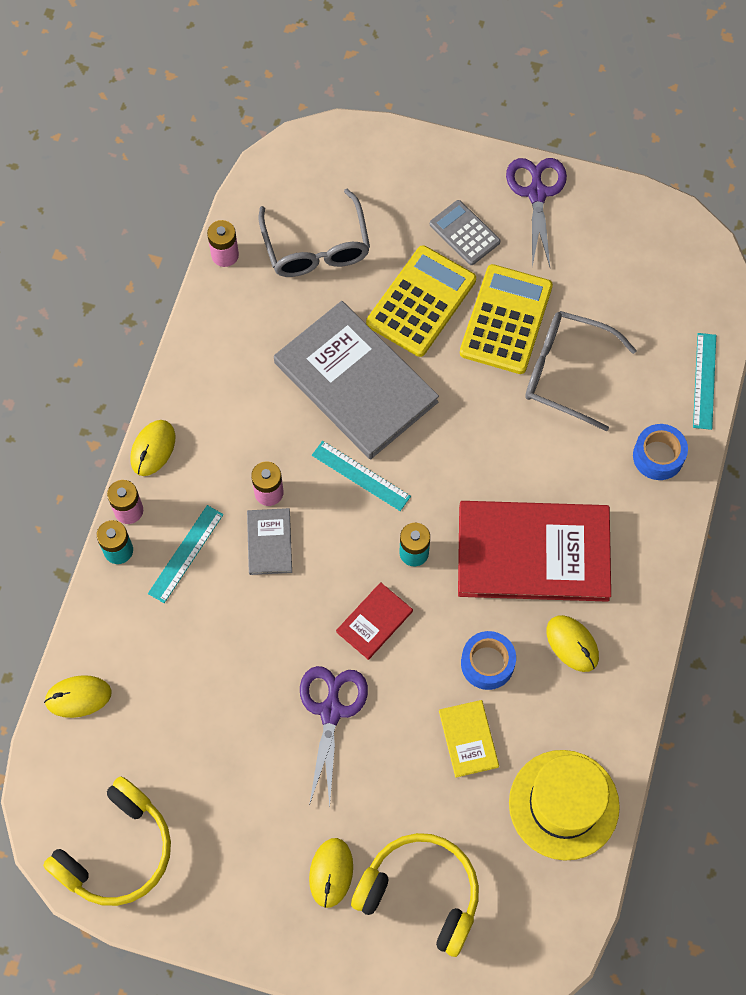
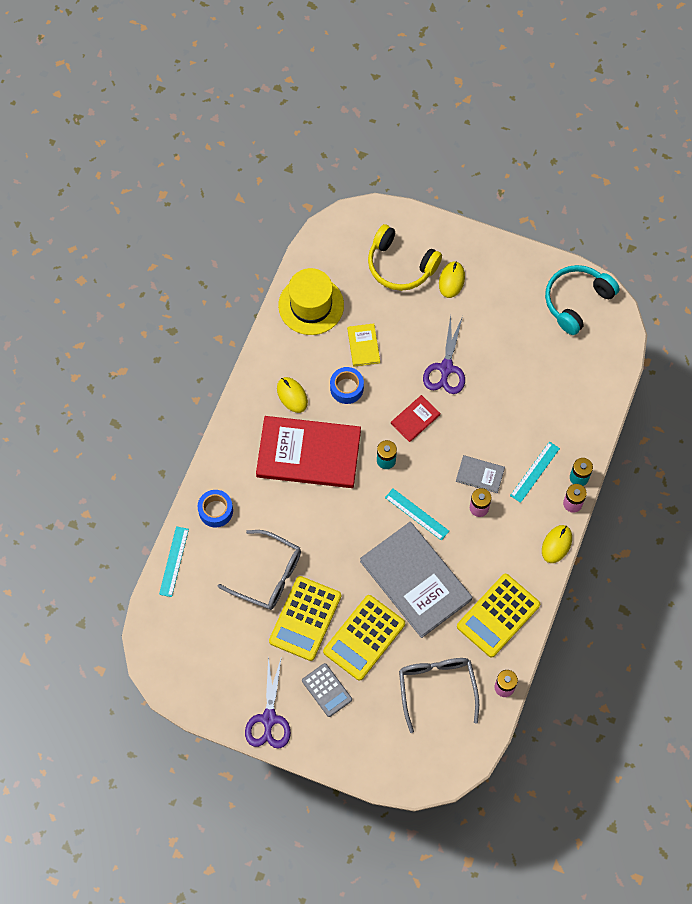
camera: 175 degrees left, 0 degrees up
yellow headphones [43,776,171,906] -> turquoise headphones [545,265,620,335]
yellow mouse [44,675,112,718] -> none
grey book [247,508,292,575] -> grey book turned 75 degrees counterclockwise [456,455,505,493]
none -> yellow calculator [457,574,540,657]

